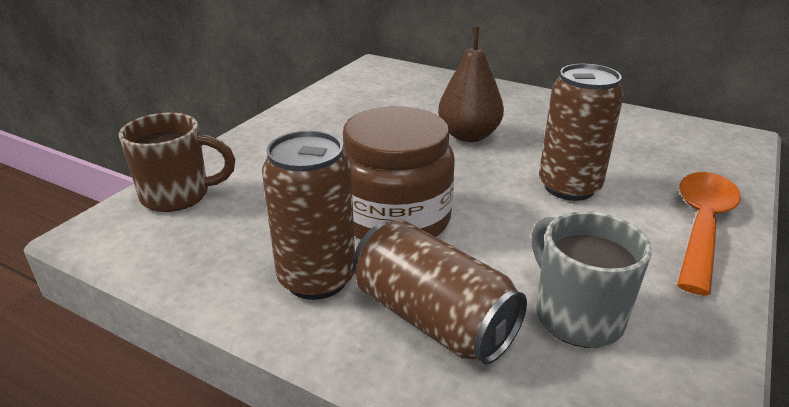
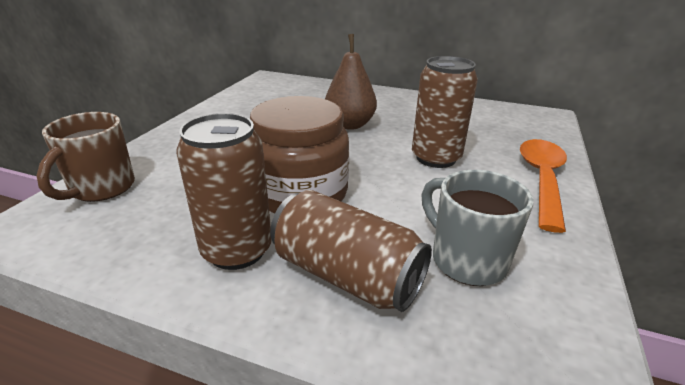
camera: 10 degrees left, 0 degrees up
brown mug [119,112,235,212] -> brown mug turned 120 degrees clockwise [37,112,135,202]

